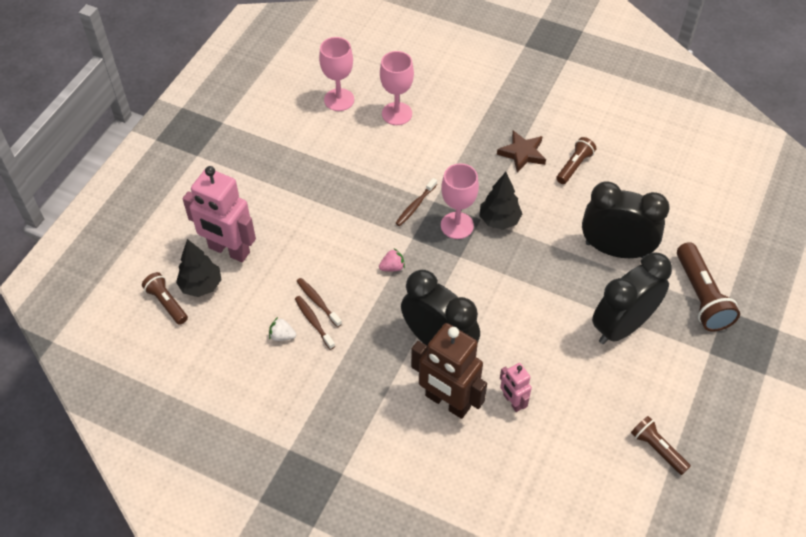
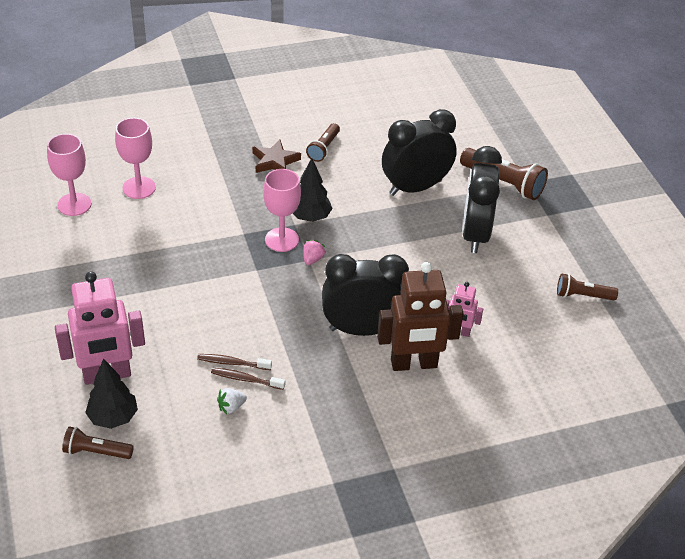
camera: 45 degrees left, 10 degrees down
pink strawberry [379,248,405,271] -> pink strawberry moved to [303,240,326,265]
brown toothbrush [395,178,437,226] -> none
brown flashlight [556,137,596,184] -> brown flashlight turned 150 degrees counterclockwise [306,123,340,162]

